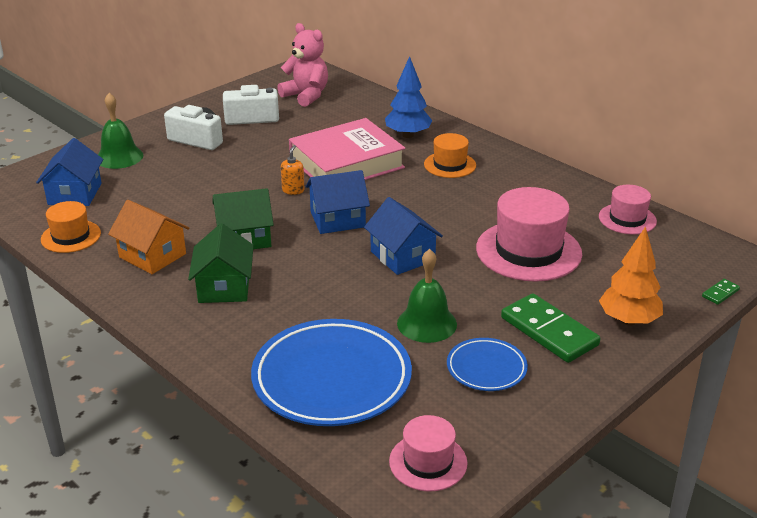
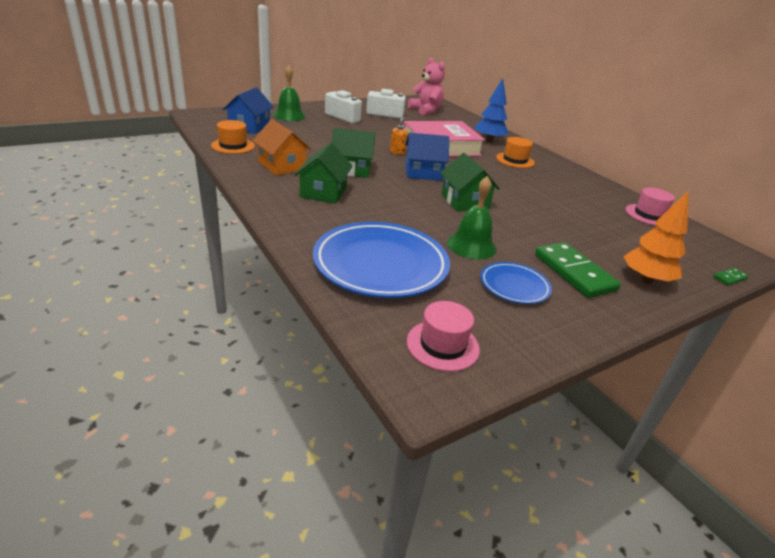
camera: 10 degrees right, 0 degrees up
blue house [364,197,443,275] -> green house [440,153,500,212]
pink hat [476,187,582,282] -> none

